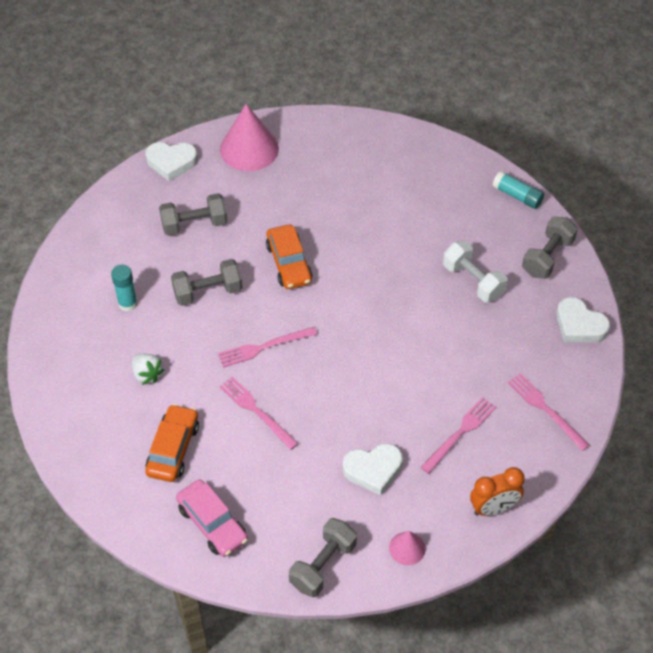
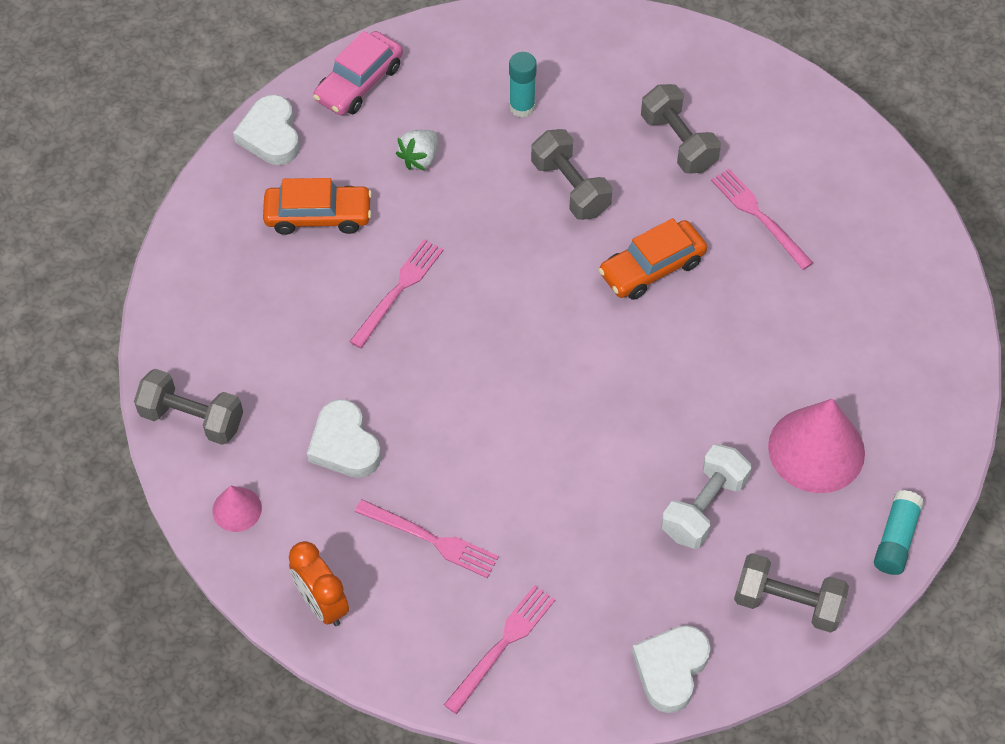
camera: 75 degrees right, 5 degrees up
white heart [145,142,198,181] -> white heart moved to [233,95,300,165]
pink car [176,480,248,557] -> pink car moved to [313,31,403,115]
pink fork [218,327,317,368] -> pink fork moved to [711,169,813,270]
pink cone [220,104,279,171] -> pink cone moved to [768,399,865,493]

